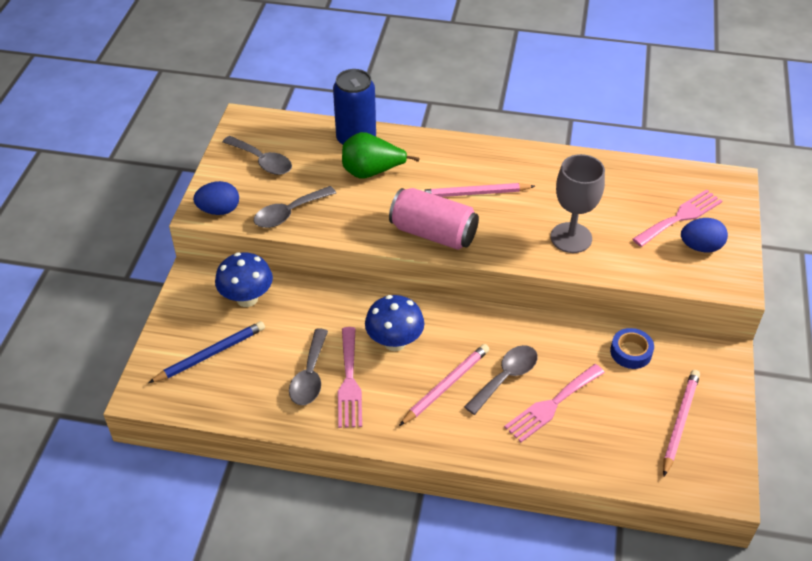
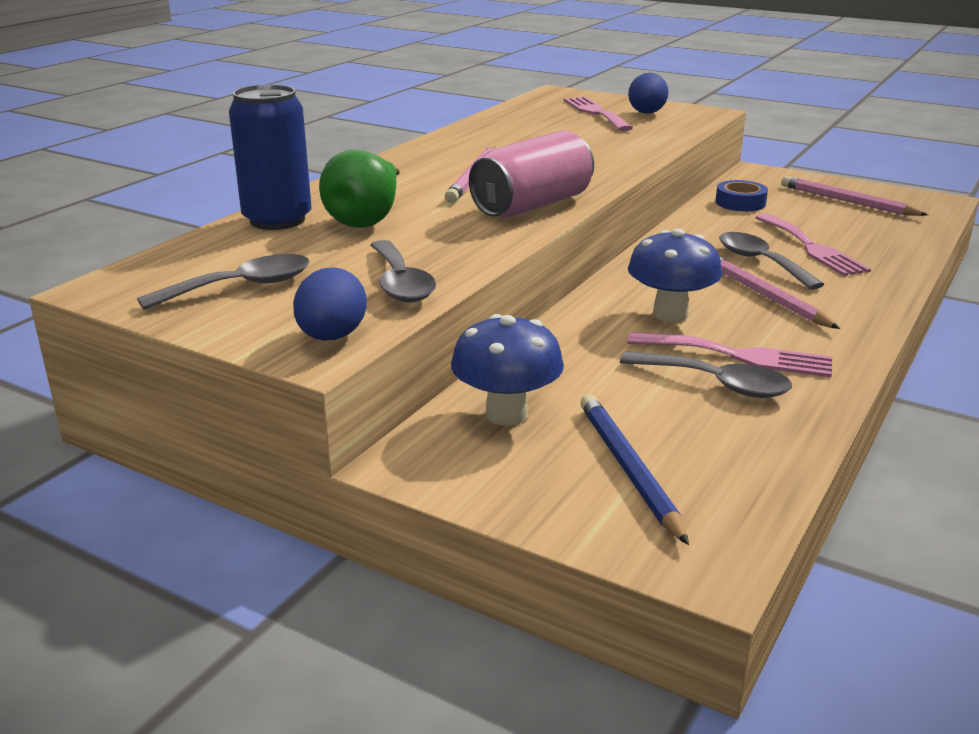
camera: 70 degrees left, 20 degrees down
grey goblet [550,154,605,253] -> none

